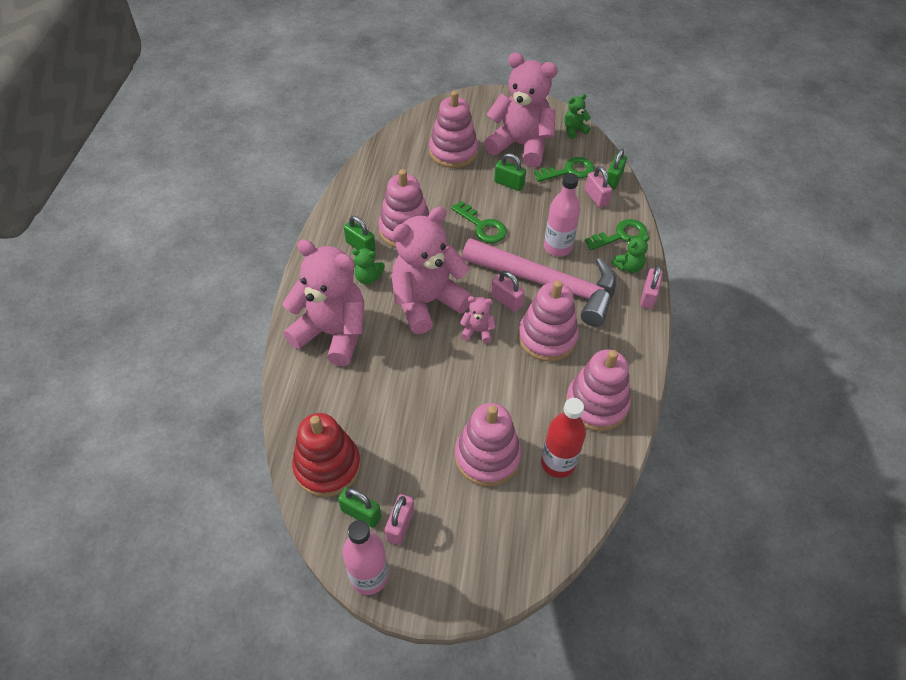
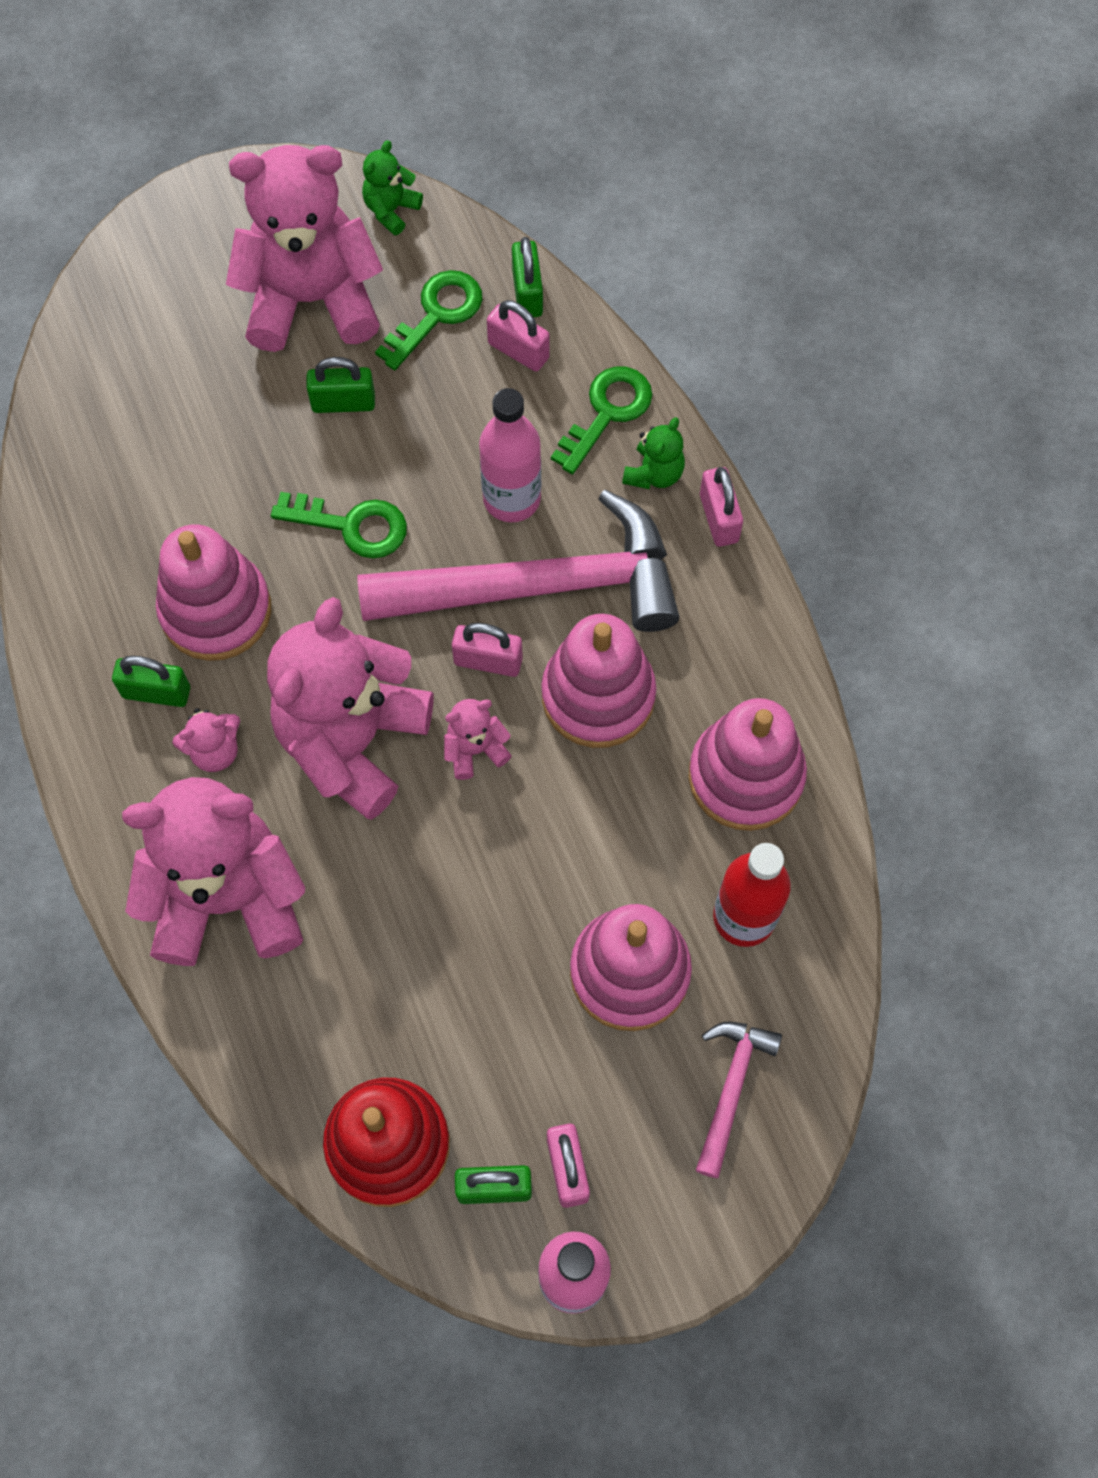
camera: 30 degrees left, 15 degrees up
green teddy bear [352,248,385,284] -> pink teddy bear [172,708,240,772]
pink stacking toy [429,91,478,168] -> none
none -> pink hammer [696,1022,782,1178]

